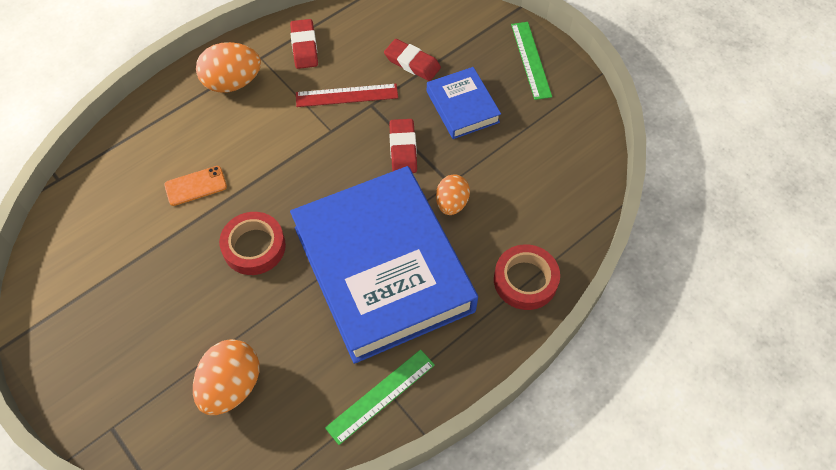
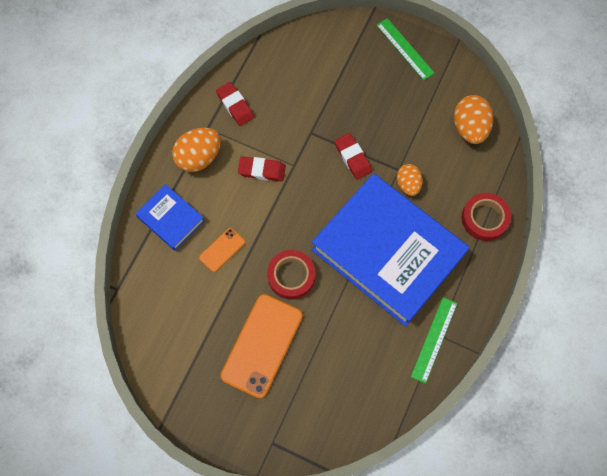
camera: 25 degrees left, 10 degrees up
orange egg [193,339,260,415] -> orange egg moved to [454,95,493,144]
red ruler [296,84,398,107] -> none
red eraser [384,39,441,81] -> red eraser moved to [238,156,286,182]
blue book [427,67,501,139] -> blue book moved to [135,184,205,251]
none -> orange phone [220,294,303,398]

